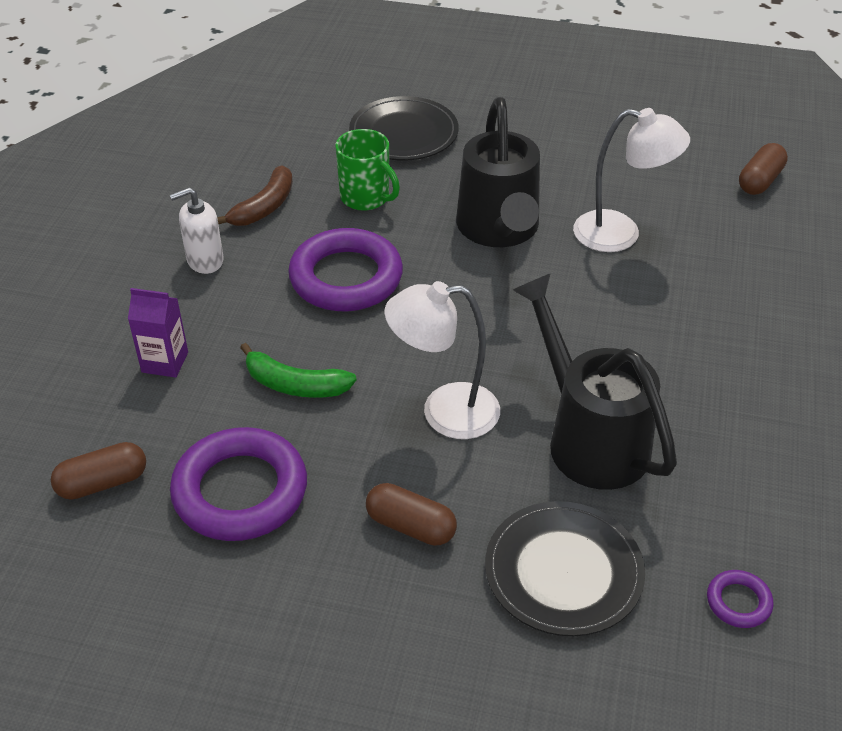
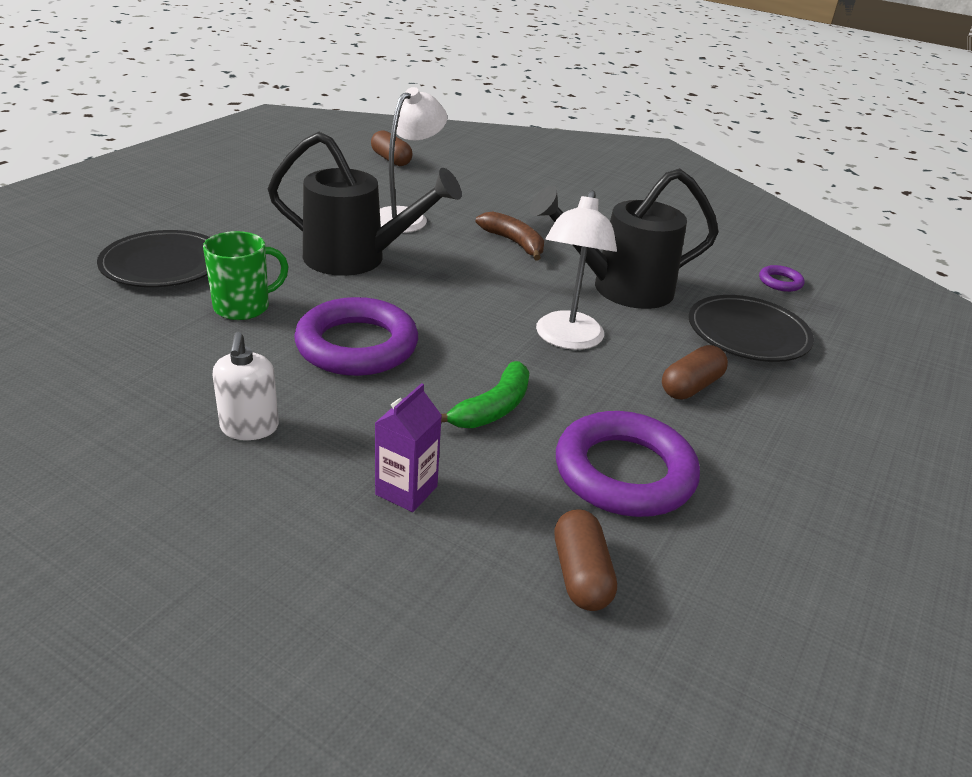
camera: 75 degrees left, 10 degrees down
brown banana [217,165,293,226] -> brown banana moved to [476,212,544,261]

